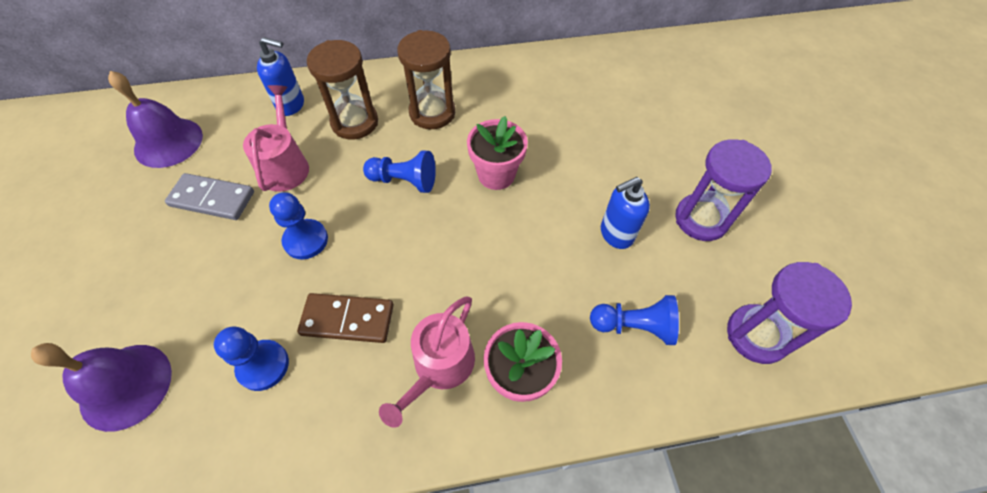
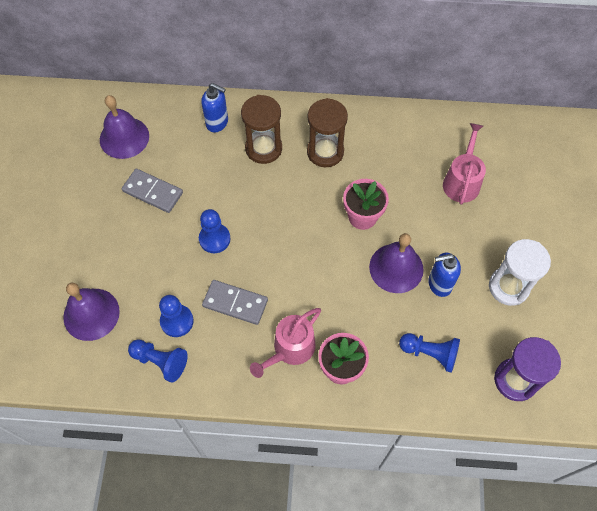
camera: 15 degrees right, 5 degrees up
pink watering can [243,85,309,192] -> pink watering can moved to [443,123,486,205]
brown domino [297,293,394,343] -> grey domino [202,280,268,325]
blue pawn [363,151,436,193] -> blue pawn moved to [128,339,188,383]
purple hourglass [675,139,772,241] -> white hourglass [489,239,551,306]
none -> purple bell [369,233,424,293]

